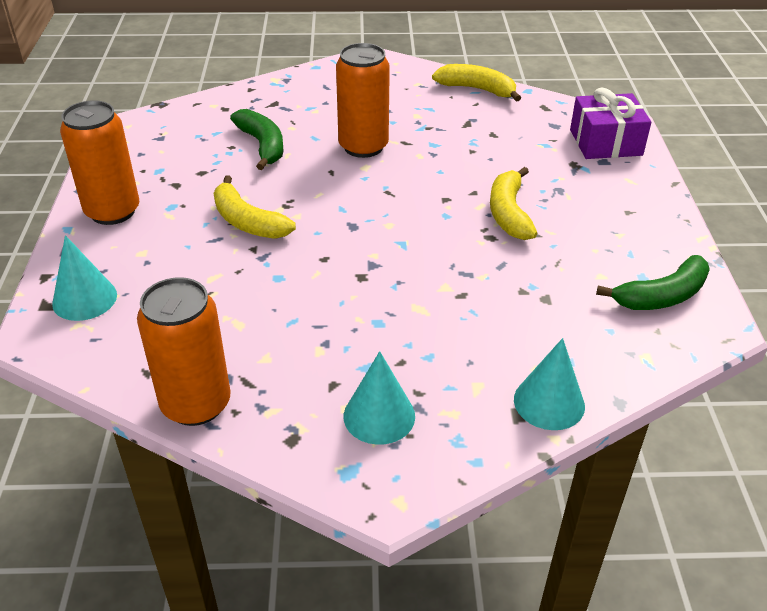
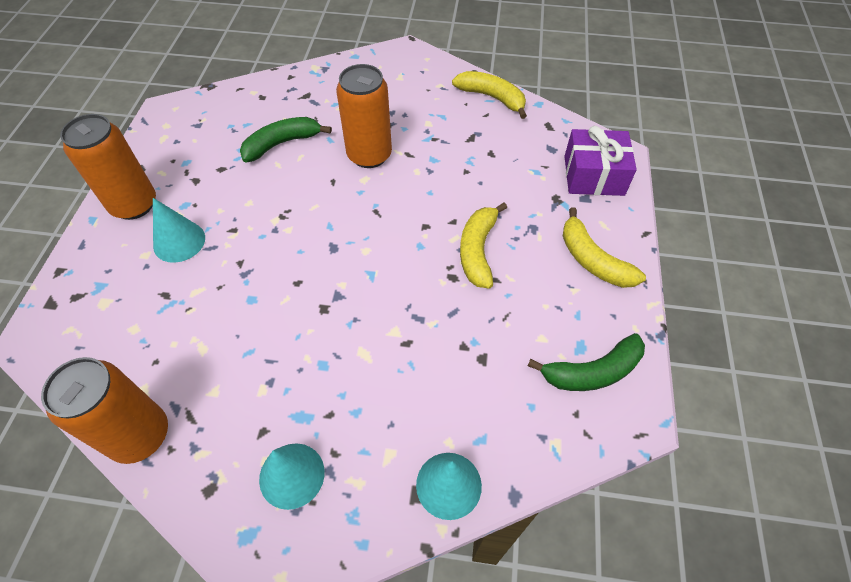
camera: 10 degrees right, 15 degrees up
turquoise cone [52,235,117,321] -> turquoise cone moved to [153,198,205,263]
yellow banana [214,175,296,239] -> yellow banana moved to [563,207,646,288]
green banana [230,109,283,170] -> green banana turned 105 degrees counterclockwise [240,117,332,163]

